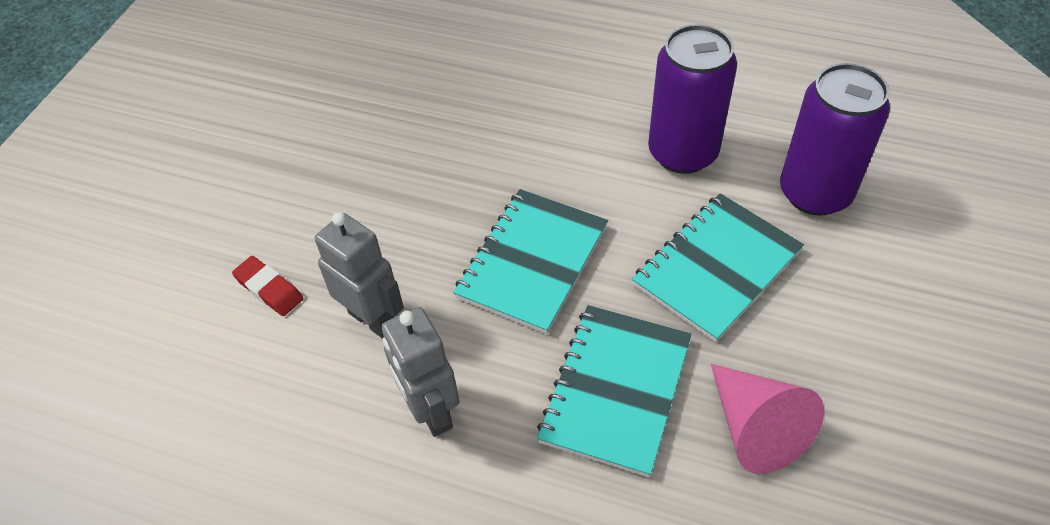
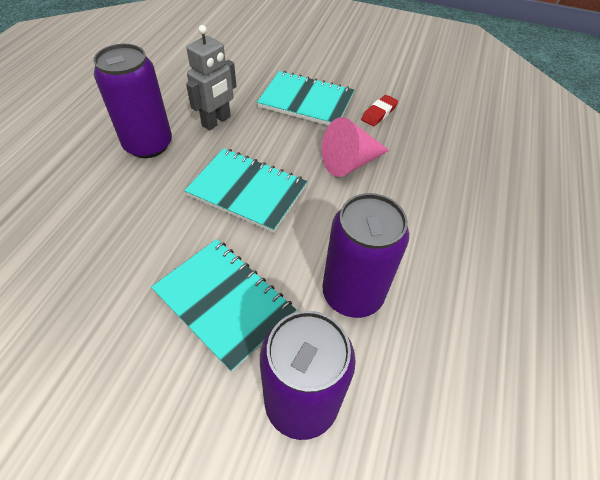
camera: 85 degrees right, 0 degrees up
red eraser [232,256,303,316] -> red eraser moved to [361,95,398,126]
grey robot [381,307,460,437] -> purple can [93,44,172,158]
turquoise notebook [537,305,692,477] -> turquoise notebook moved to [257,71,354,126]
pink cone [711,364,824,474] -> pink cone moved to [322,117,390,177]

